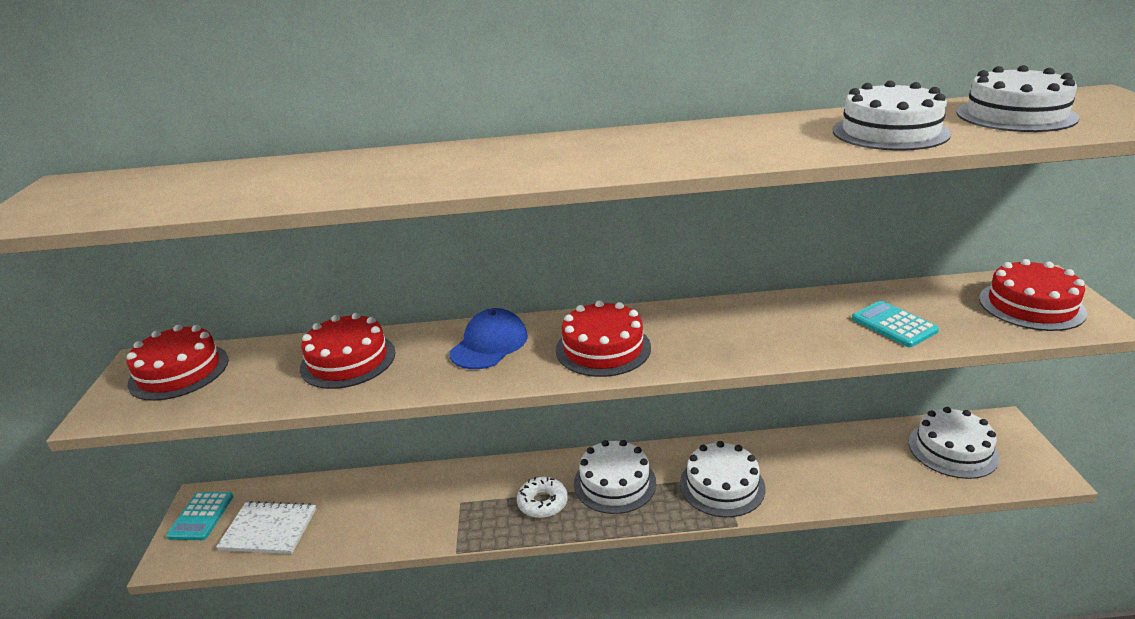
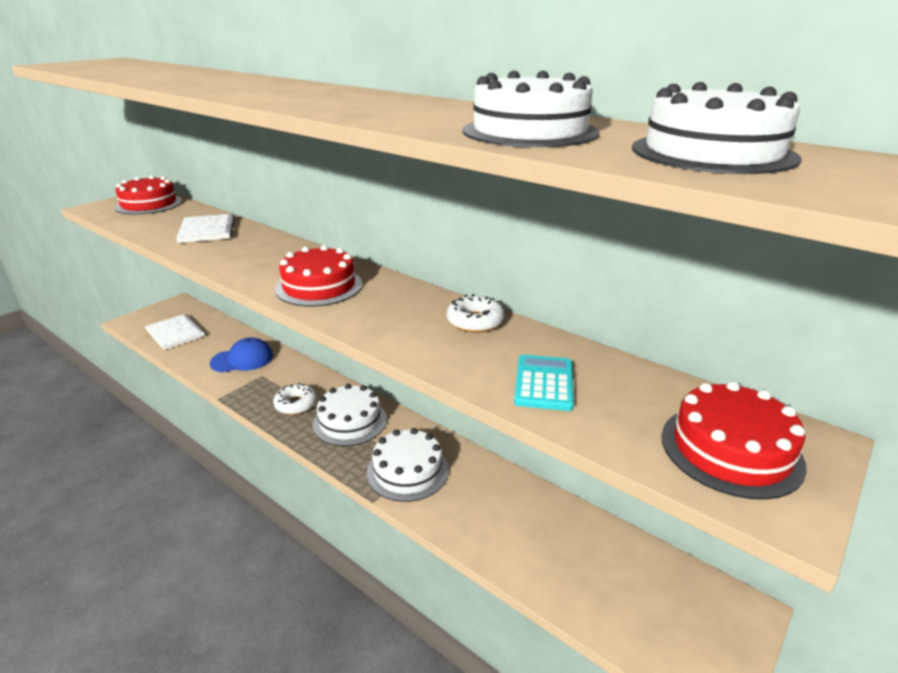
camera: 40 degrees right, 0 degrees up
turquoise calculator [166,492,233,540] -> none
red cake [300,313,395,389] -> white notebook [176,213,235,243]
blue cap [450,308,528,369] -> blue cap moved to [210,337,273,372]
white cake [909,407,999,479] -> none
none -> white donut [447,294,504,333]

